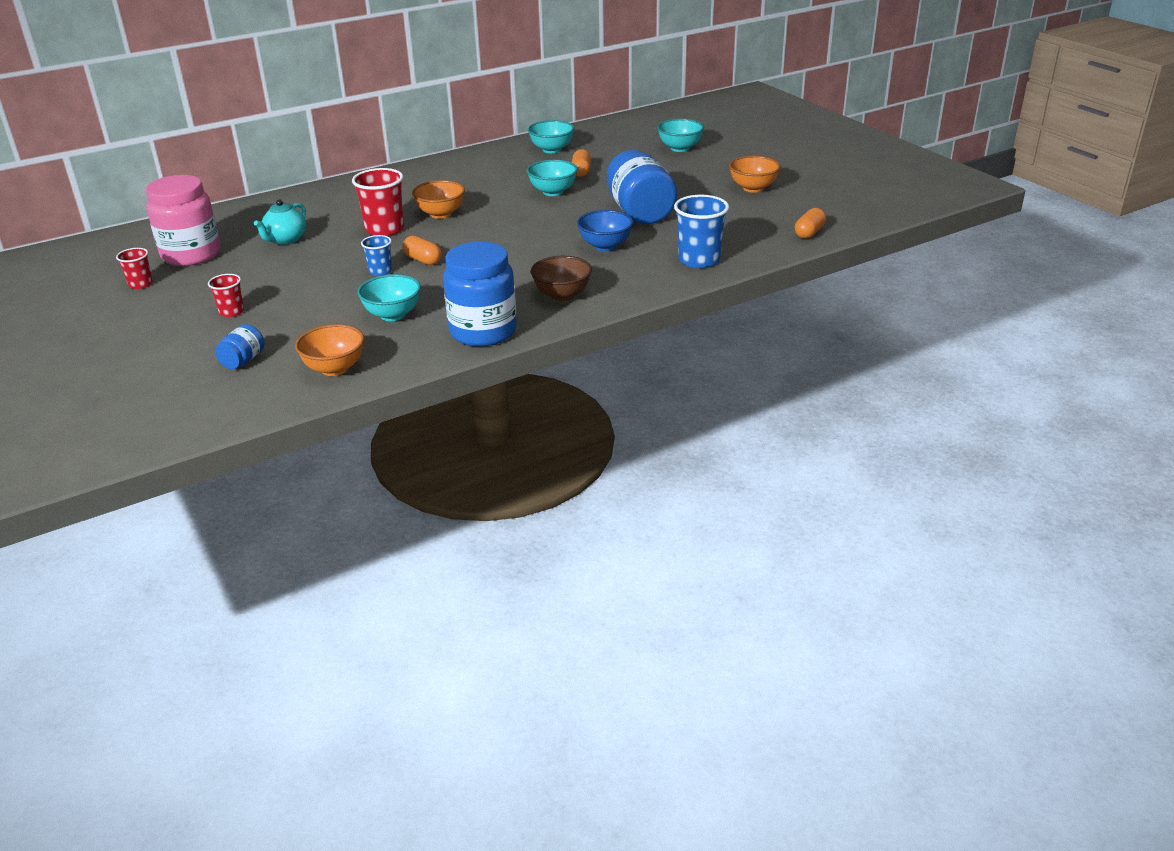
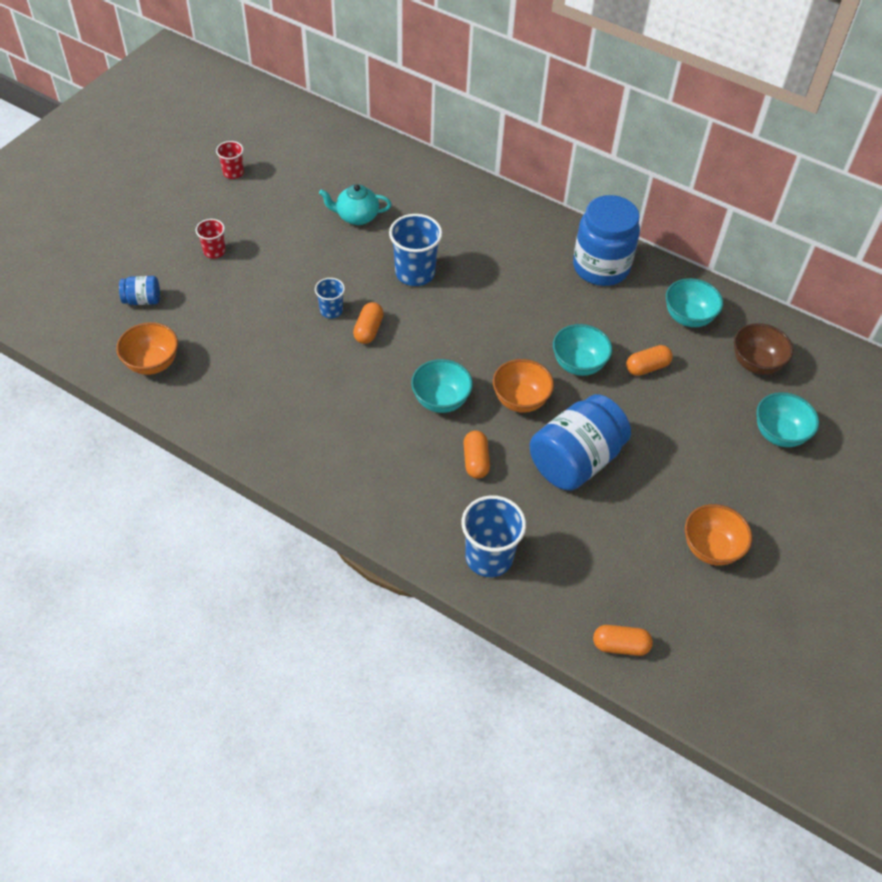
camera: 60 degrees right, 20 degrees up
pink jar [146,175,220,266] -> none
red cup [352,168,404,236] -> blue cup [389,214,443,286]
turquoise bowl [357,274,421,321] -> turquoise bowl moved to [411,359,473,413]
orange bowl [412,180,465,219] -> orange bowl moved to [493,359,554,413]
blue jar [443,242,517,347] -> blue jar moved to [573,195,640,286]
brown bowl [531,256,592,301] -> brown bowl moved to [734,323,793,375]
blue bowl [577,210,633,251] -> orange capsule [464,430,490,479]

